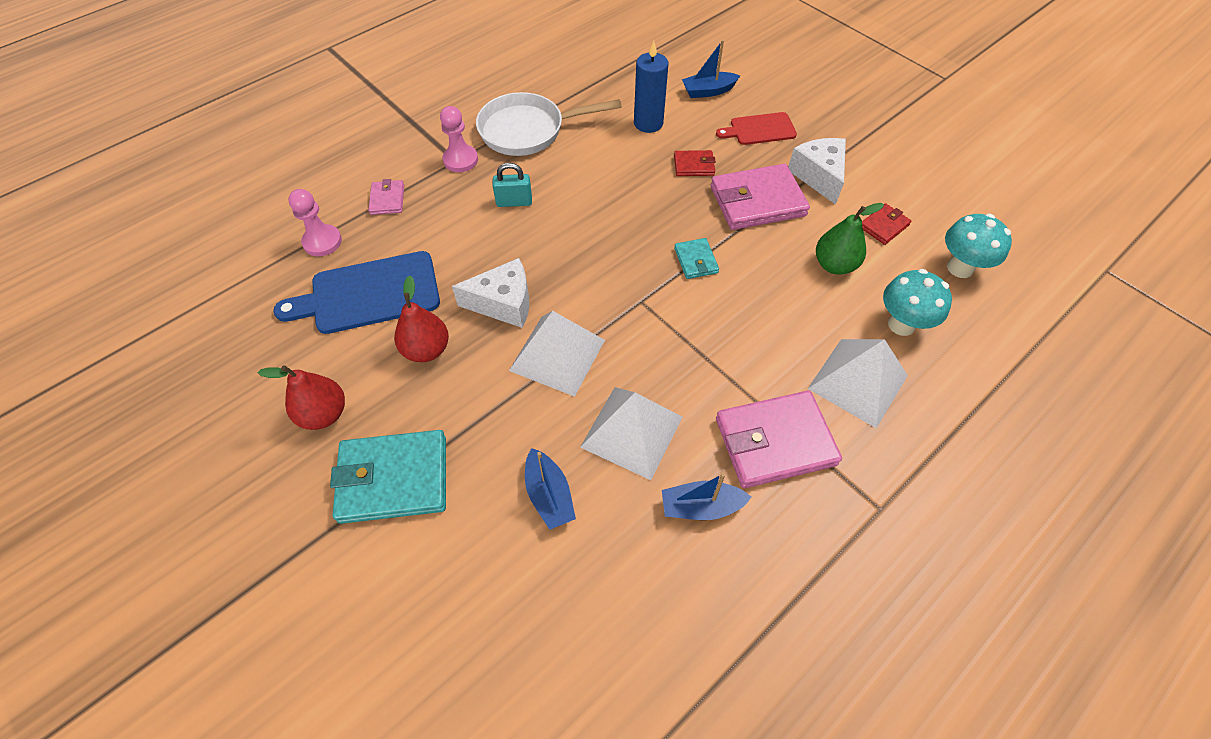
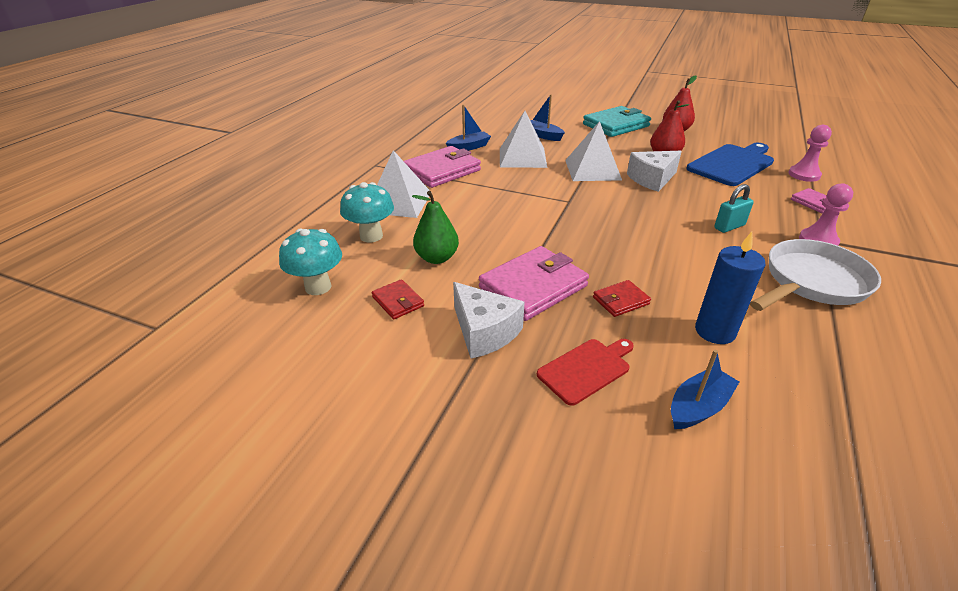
camera: 155 degrees right, 20 degrees down
turquoise wallet [674,238,719,279] -> none
red wallet [862,203,911,245] -> red wallet turned 60 degrees counterclockwise [372,279,424,319]

